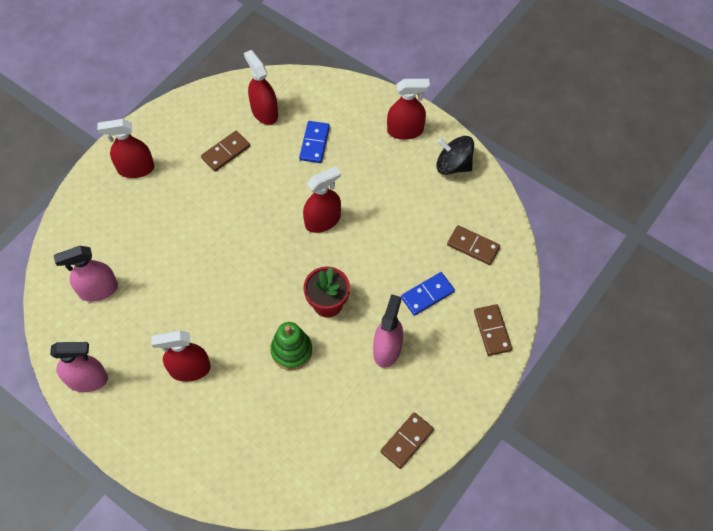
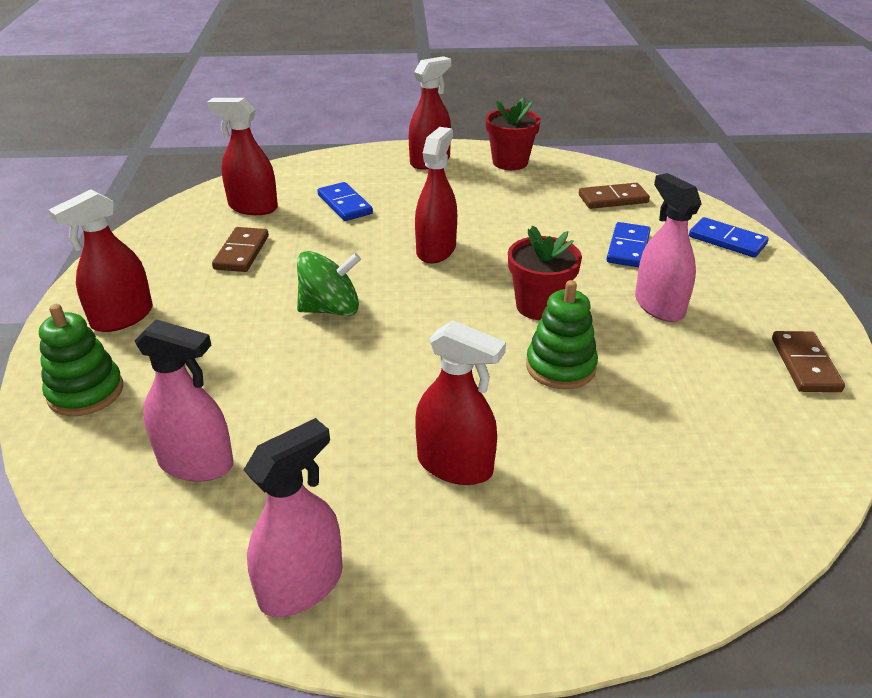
camera: 40 degrees left, 25 degrees down
pink spray bottle [54,246,118,302] -> pink spray bottle turned 105 degrees counterclockwise [134,319,234,482]
red spray bottle [151,331,211,382] -> red spray bottle turned 105 degrees counterclockwise [415,320,506,485]
black spinning top [436,136,474,175] -> red flower pot [486,97,541,170]
brown domino [474,304,512,356] -> blue domino [689,217,769,258]
none -> green stacking toy [39,304,123,416]
none -> green spinning top [297,251,361,316]

